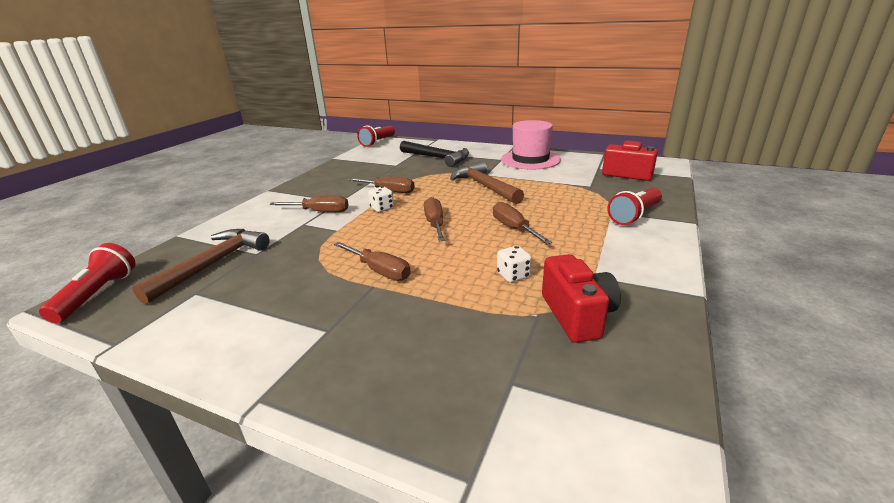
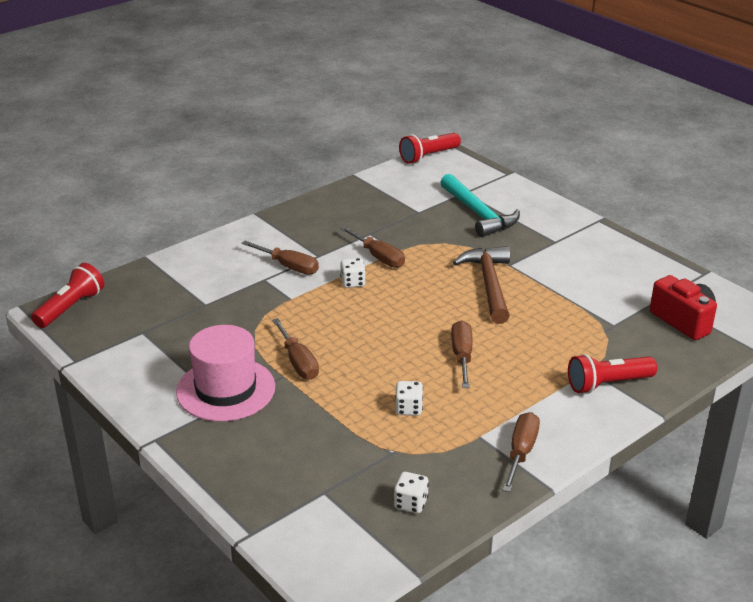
camera: 25 degrees right, 5 degrees up
brown hammer [132,229,269,304] -> none
black hammer [400,141,469,167] -> turquoise hammer [440,174,520,237]
brown screwdriver [424,197,445,241] -> brown screwdriver moved to [502,412,540,492]
pink hat [501,120,561,169] -> pink hat moved to [176,325,275,421]
red camera [542,254,621,343] -> none
none -> white dice [394,472,429,513]

